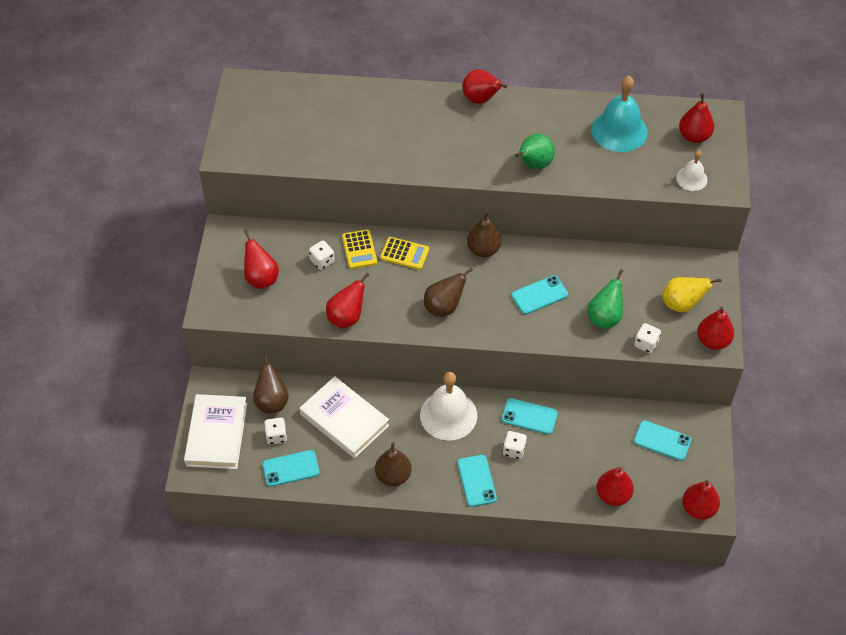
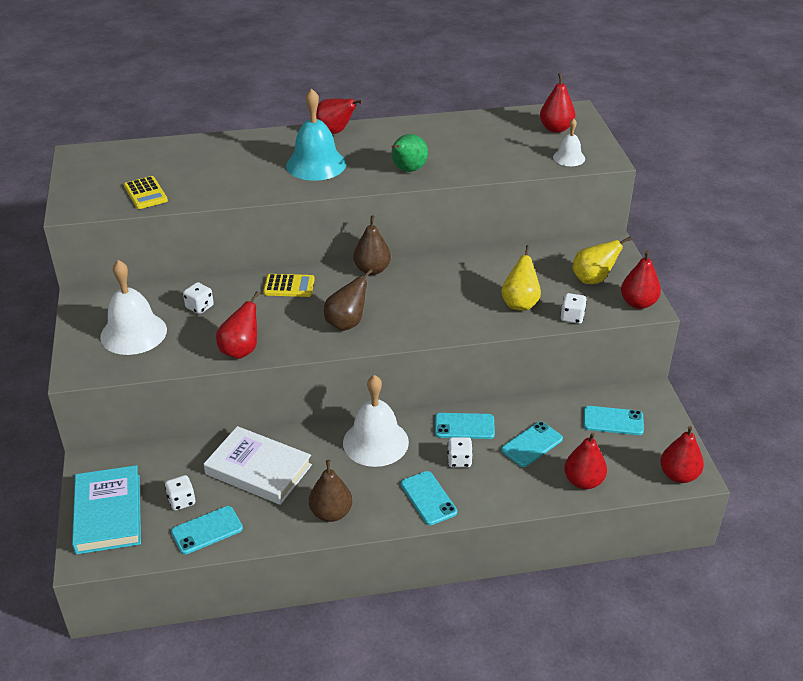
camera: 15 degrees left, 15 degrees down
white book [184,394,247,469] -> turquoise book [72,465,141,555]
red pear [244,230,279,289] -> white bell [100,260,167,355]
brown pear [253,353,289,413] -> none
yellow calculator [342,229,377,269] -> yellow calculator moved to [124,176,168,209]
turquoise phone [511,275,568,314] -> turquoise phone moved to [501,421,563,467]
green pear [587,269,624,329] -> yellow pear [501,245,541,311]
turquoise bell [591,76,648,152] -> turquoise bell moved to [286,89,346,181]

